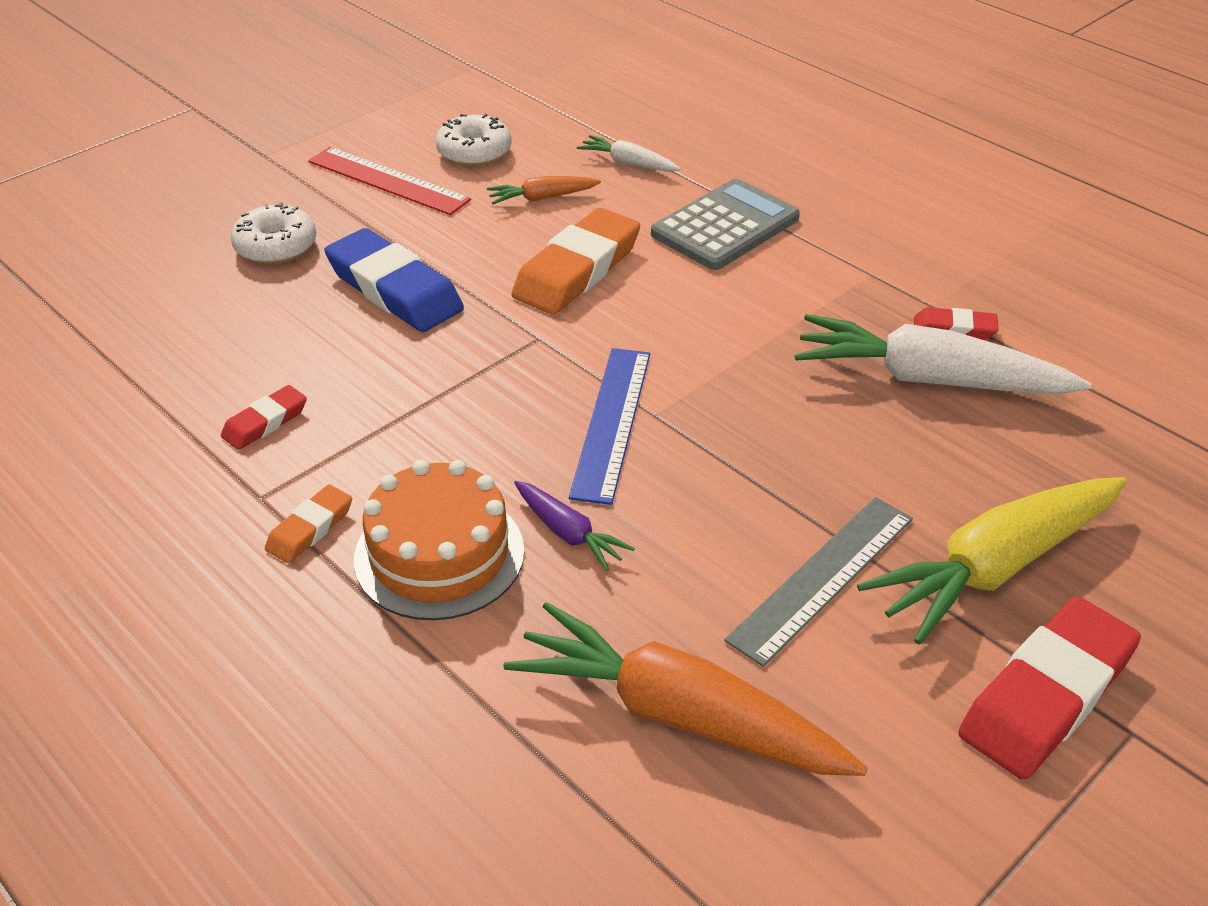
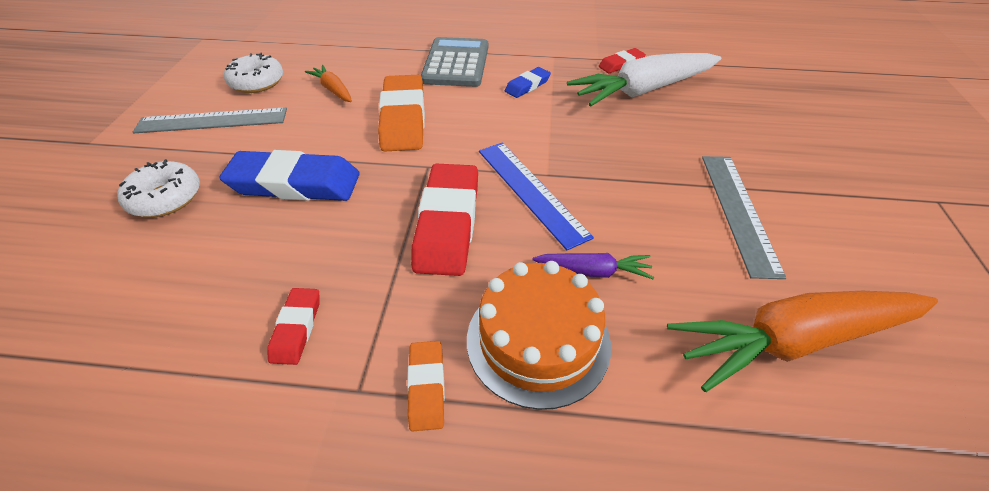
camera: 40 degrees left, 5 degrees up
red ruler [308,147,471,215] -> grey ruler [133,108,287,133]
orange carrot [487,176,601,204] -> orange carrot turned 105 degrees clockwise [305,65,352,102]
white carrot [577,135,681,172] -> none
yellow carrot [857,477,1127,645] -> none
red eraser [958,596,1141,780] -> red eraser moved to [411,164,478,276]
none -> blue eraser [505,67,551,98]

